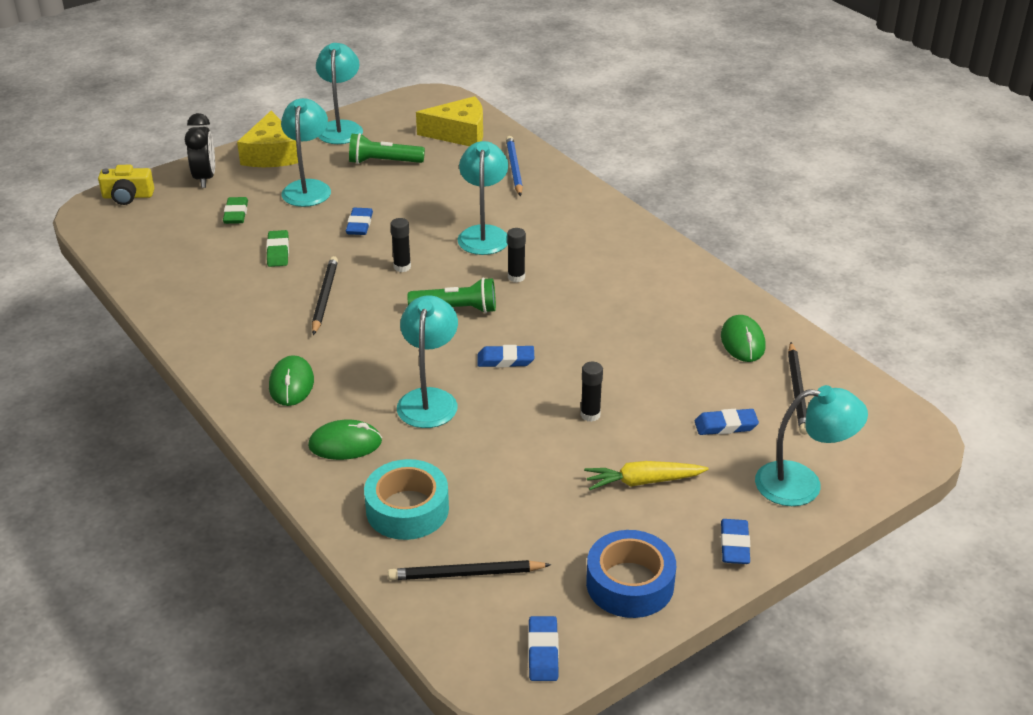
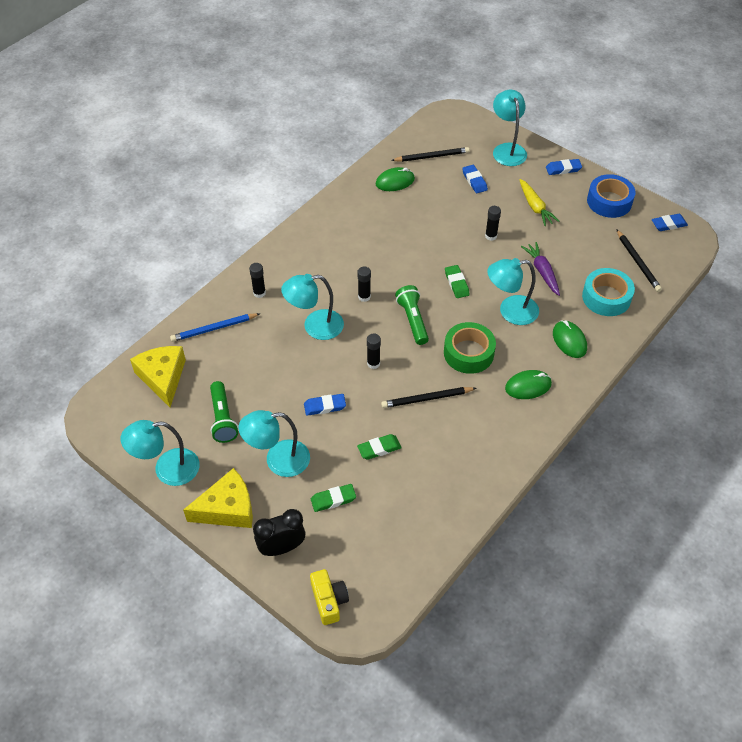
camera: 105 degrees left, 15 degrees up
blue eraser [477,345,534,367] -> green eraser [445,265,470,298]
none -> black glue stick [249,263,266,298]
none -> green tape [444,322,496,374]
none -> purple carrot [521,242,560,296]

